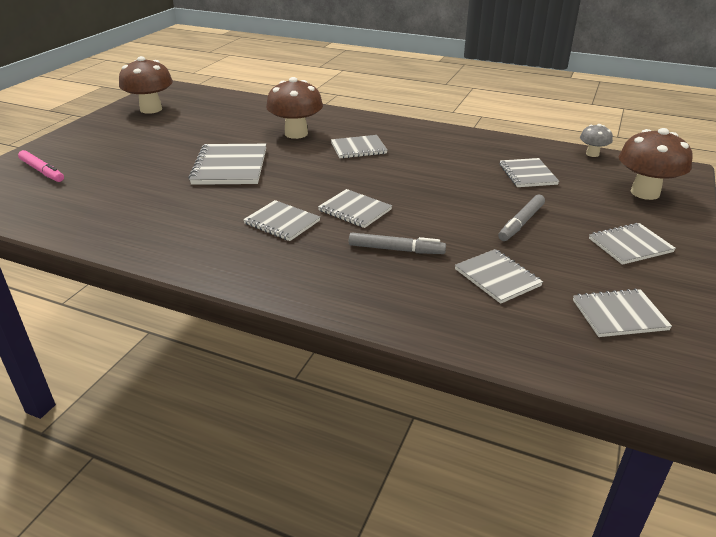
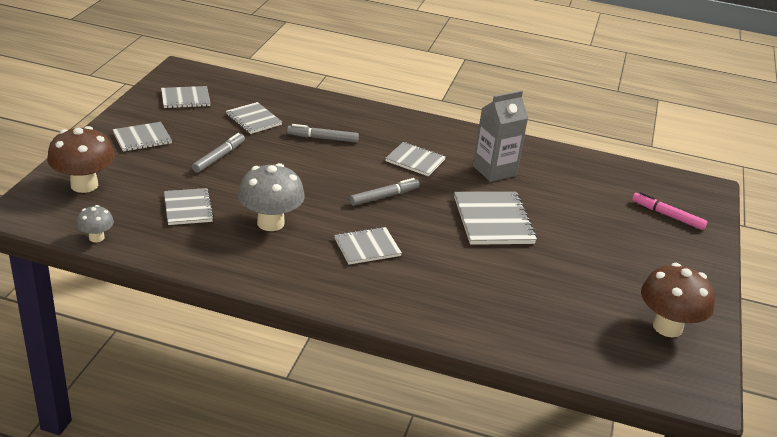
camera: 170 degrees right, 0 degrees up
brown mushroom [266,77,323,139] -> none
grey notebook [318,189,392,228] -> none
none -> grey mushroom [238,163,305,231]
none -> grey marker [349,178,420,206]
none -> grey carton [473,91,528,182]

